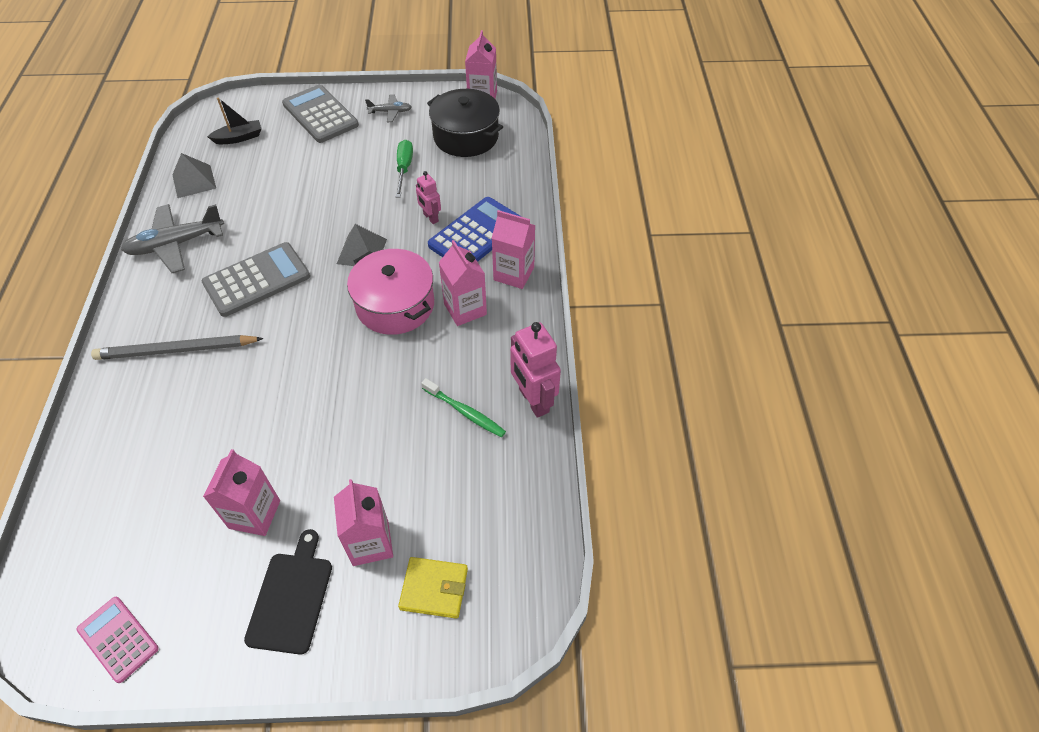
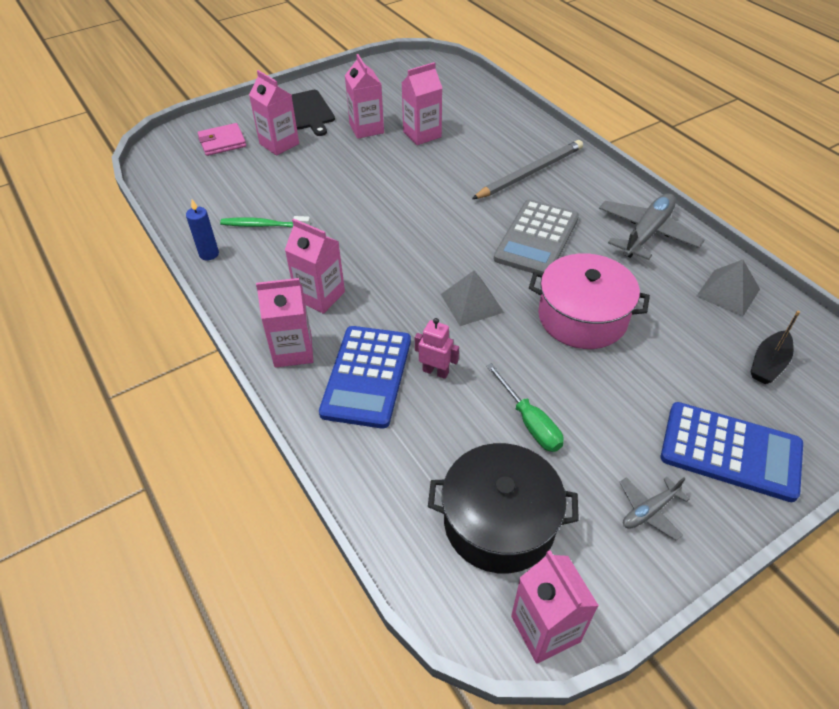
camera: 150 degrees right, 5 degrees down
pink calculator [77,597,159,683] -> none
grey calculator [282,85,359,143] -> blue calculator [661,402,803,502]
pink pot [347,249,434,335] -> pink pot moved to [529,253,650,349]
yellow wallet [398,557,468,619] -> pink wallet [198,123,246,156]
pink robot [510,322,561,418] -> blue candle [186,200,219,260]
none -> pink carton [402,62,442,145]

